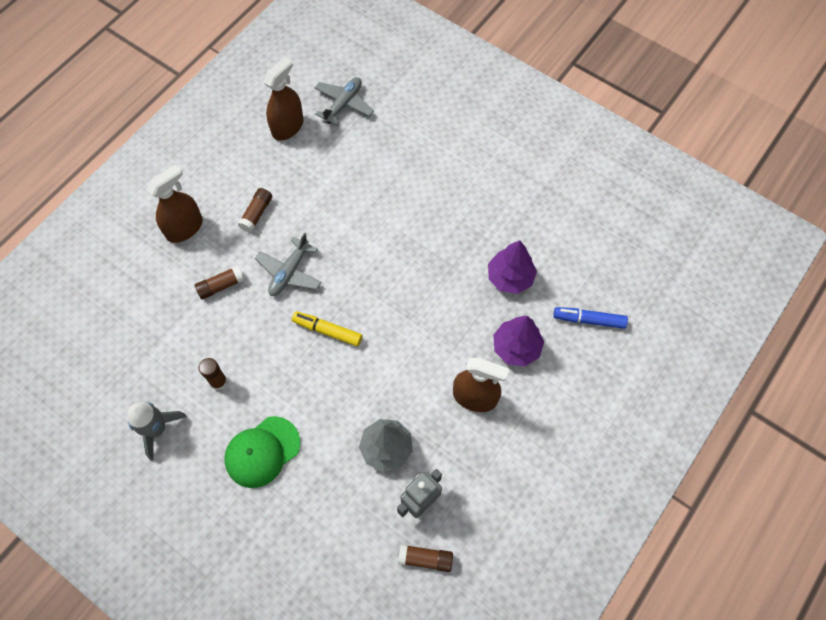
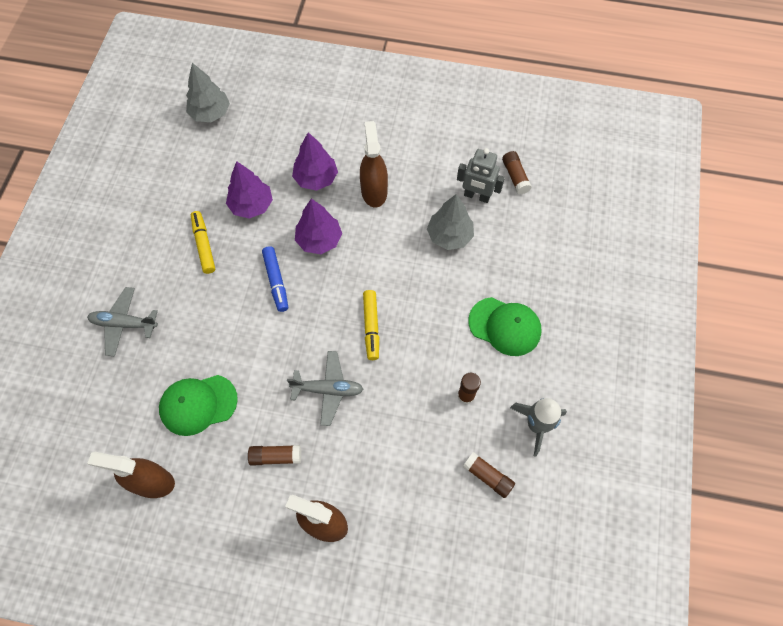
camera: 115 degrees left, 0 degrees up
brown glue stick [195,266,244,300] -> brown glue stick moved to [463,452,515,498]
grey plane [315,77,374,126] -> grey plane moved to [87,287,158,357]
blue marker [553,307,628,329] -> blue marker moved to [262,246,288,312]
none -> green cap [159,375,238,436]
none -> grey tree [186,63,230,122]
none -> yellow marker [191,211,215,274]
none -> purple tree [295,198,342,254]

